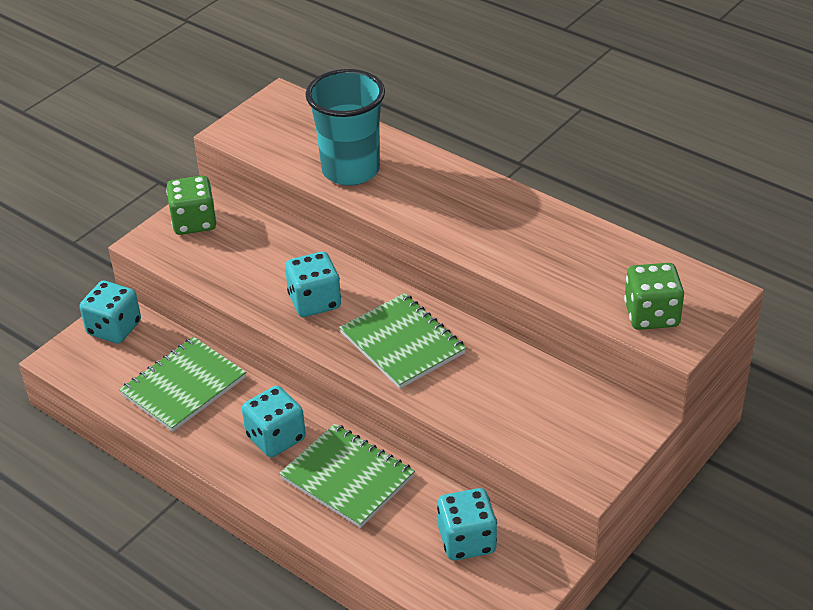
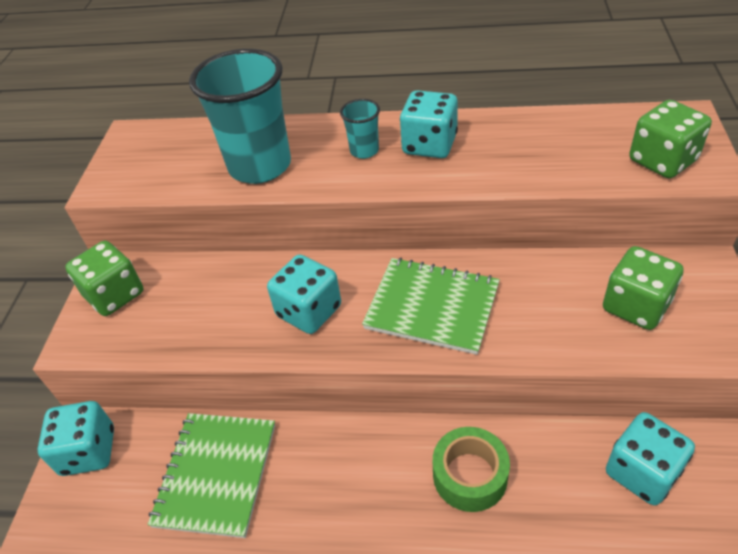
camera: 30 degrees left, 5 degrees up
turquoise dice [242,386,306,457] -> turquoise dice moved to [400,90,458,158]
green notebook [279,423,415,528] -> green tape [433,427,510,512]
none -> turquoise cup [340,99,380,159]
none -> green dice [603,246,683,330]

